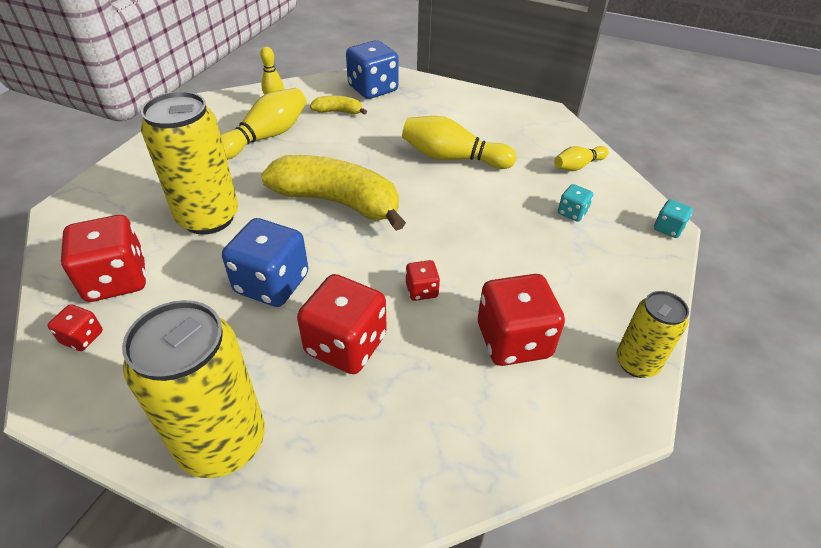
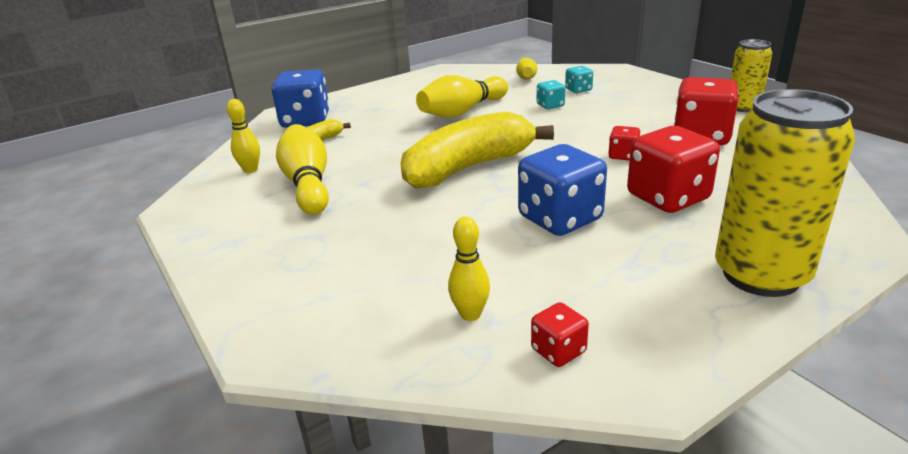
camera: 55 degrees left, 15 degrees down
red dice [61,215,146,302] -> yellow bowling pin [448,217,490,321]
yellow can [141,91,238,235] -> none
turquoise dice [654,200,693,238] -> turquoise dice moved to [537,80,565,109]

